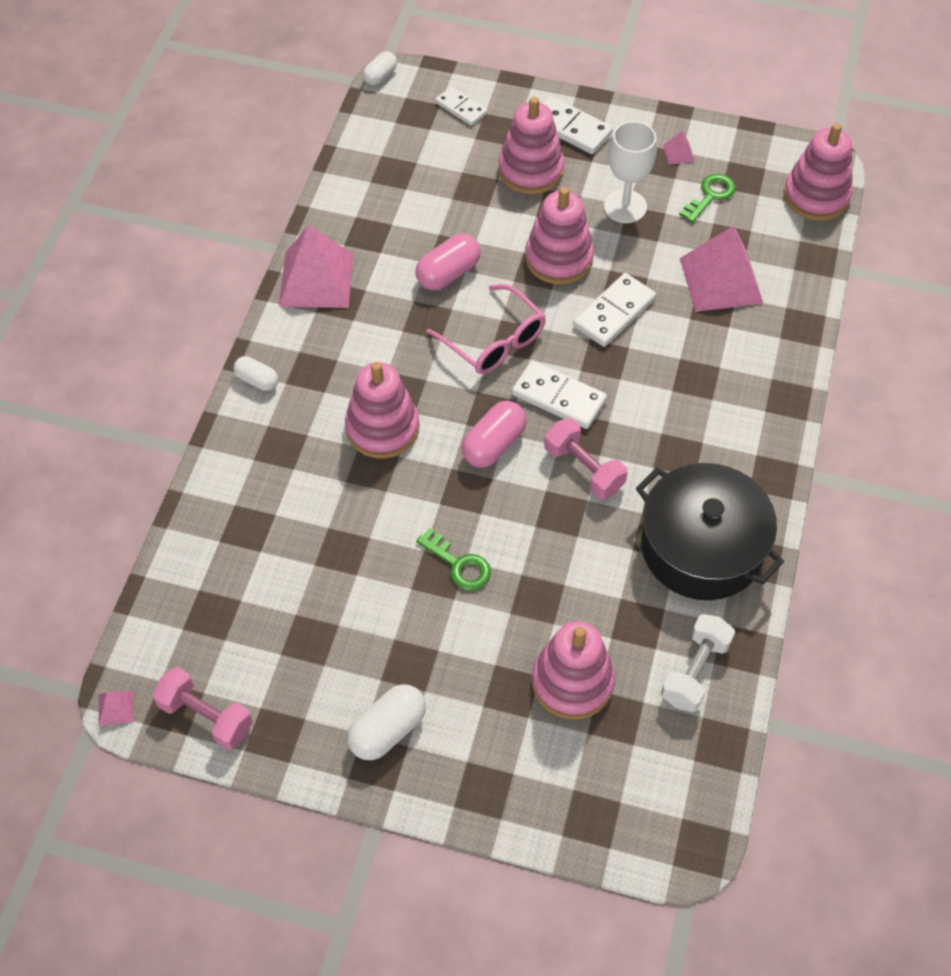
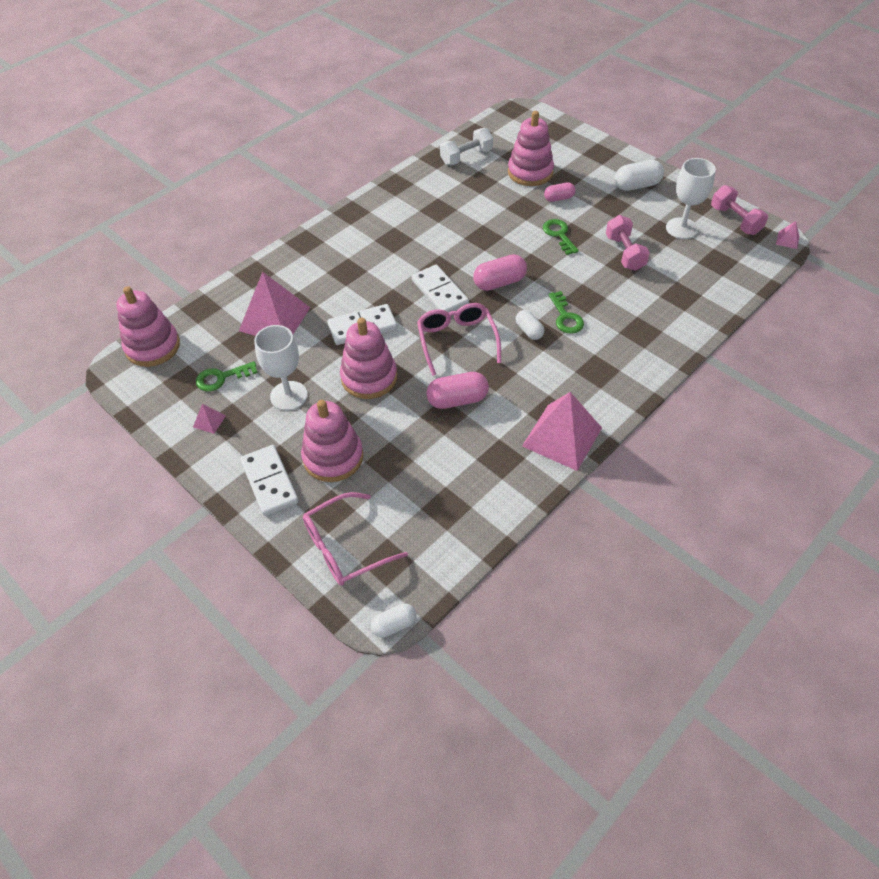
camera: 150 degrees left, 5 degrees down
white capsule [233,356,278,391] -> white capsule moved to [516,310,544,340]
pink stacking toy [345,362,419,459] -> green key [548,291,584,334]
white domino [435,86,487,126] -> pink glasses [303,492,408,586]
pink dumbbell [544,418,628,499] -> pink dumbbell moved to [606,215,650,271]
black pot [636,463,784,600] -> none
none -> pink capsule [544,182,576,202]
none -> white goblet [666,158,716,239]

